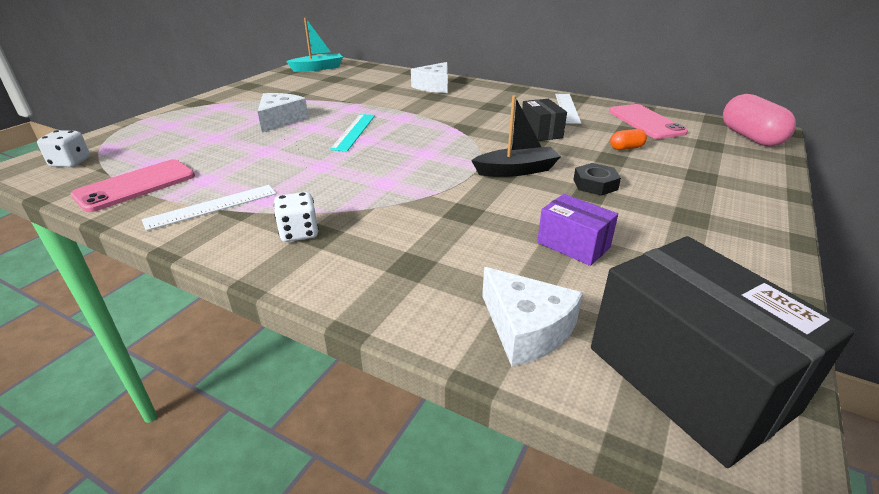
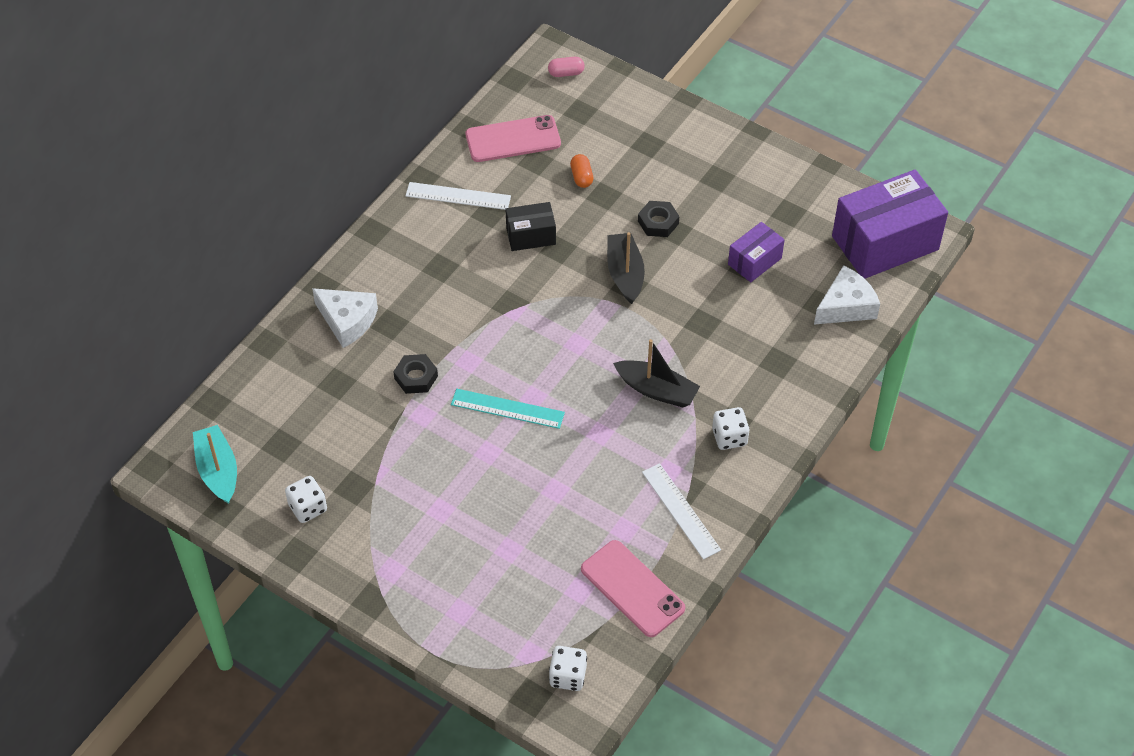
camera: 85 degrees left, 20 degrees up
white cheese [258,93,308,132] -> none
black box [591,236,855,468] -> purple box [832,170,948,279]
pink capsule [723,94,796,146] -> pink capsule [548,57,585,77], size x0.48
none -> white dice [285,476,327,523]
none -> black nut [393,354,438,394]
none -> black boat [613,339,700,407]

